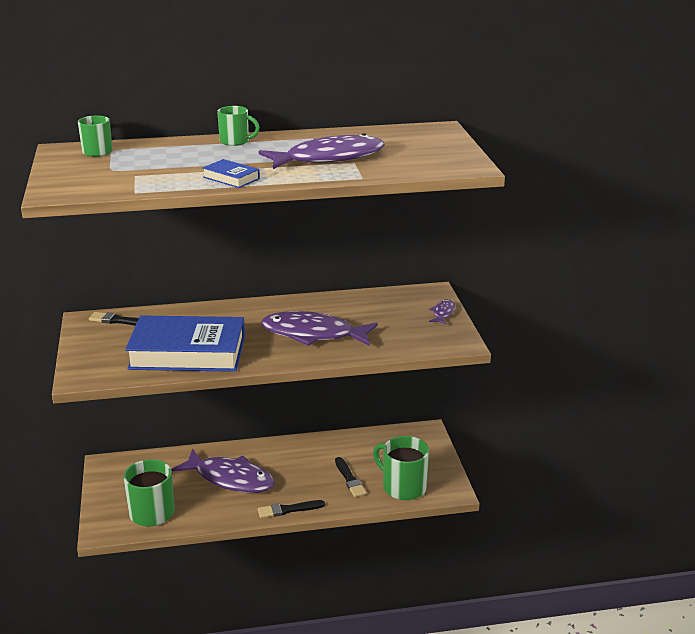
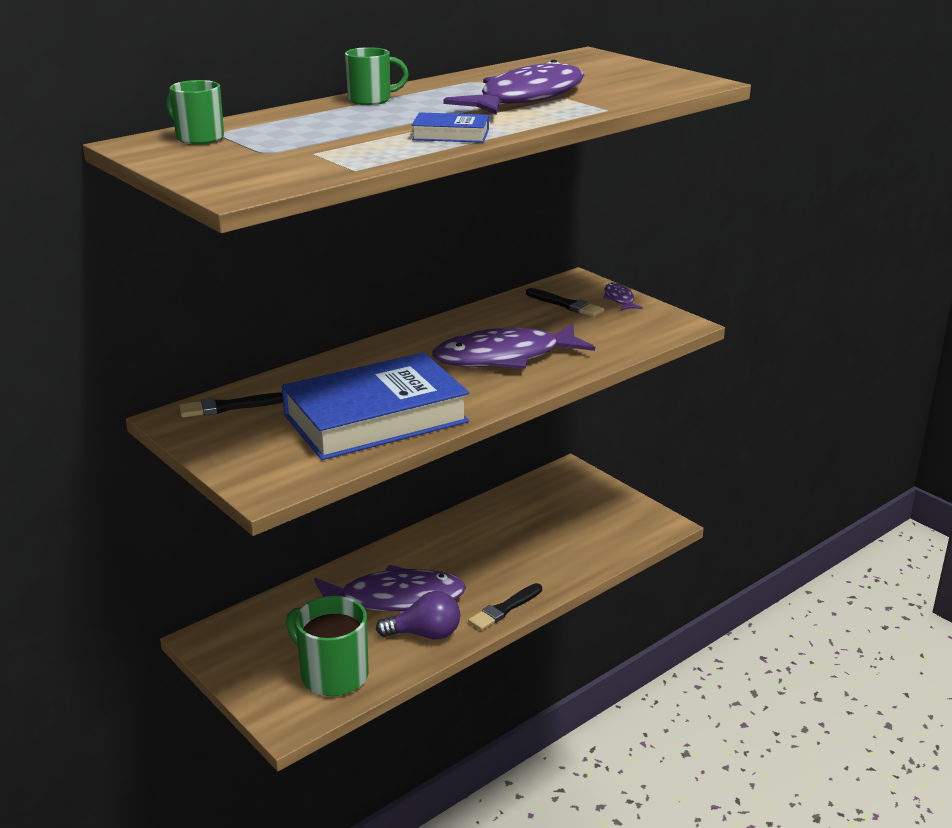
camera: 30 degrees left, 0 degrees up
black brush [335,457,367,497] -> black brush moved to [526,288,604,317]
green mug [373,436,429,500] -> none
none -> purple light bulb [376,591,460,639]

